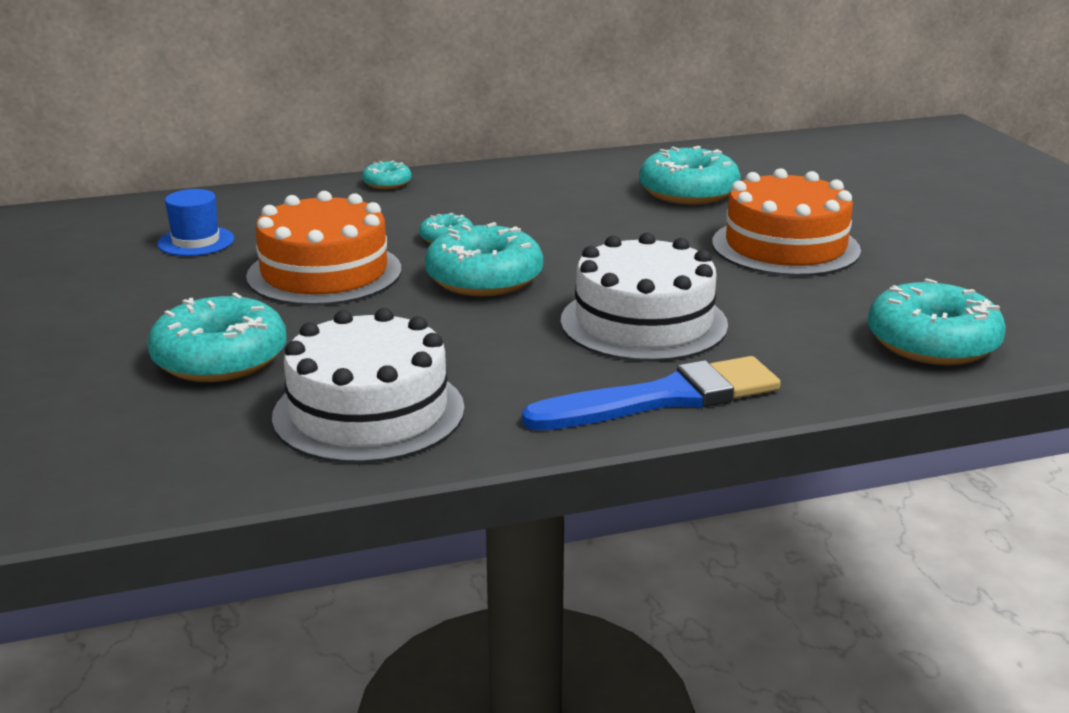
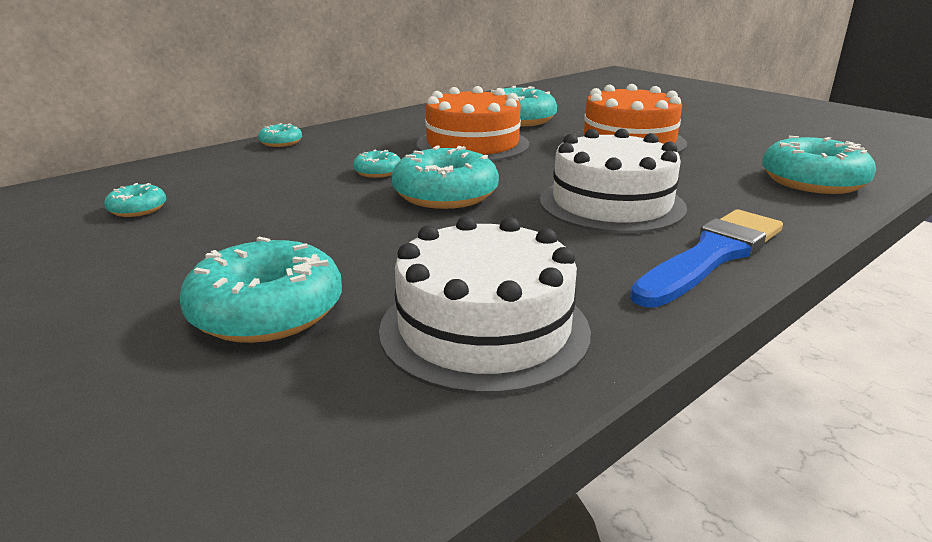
camera: 25 degrees left, 0 degrees up
blue hat [157,189,234,256] -> turquoise donut [104,183,166,217]
orange cake [246,191,401,306] -> orange cake moved to [417,86,529,161]

